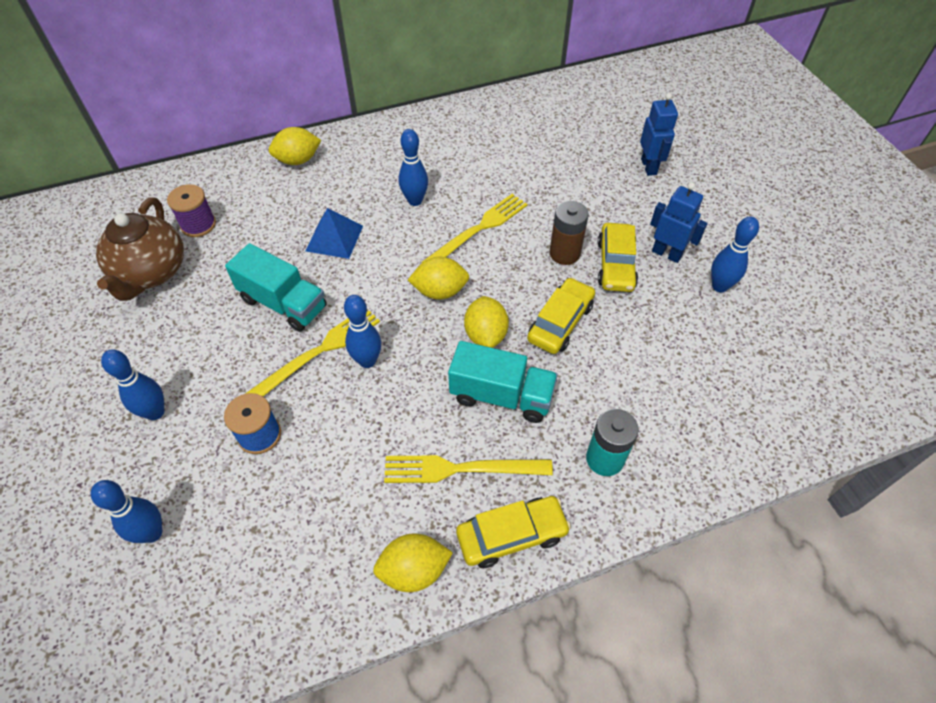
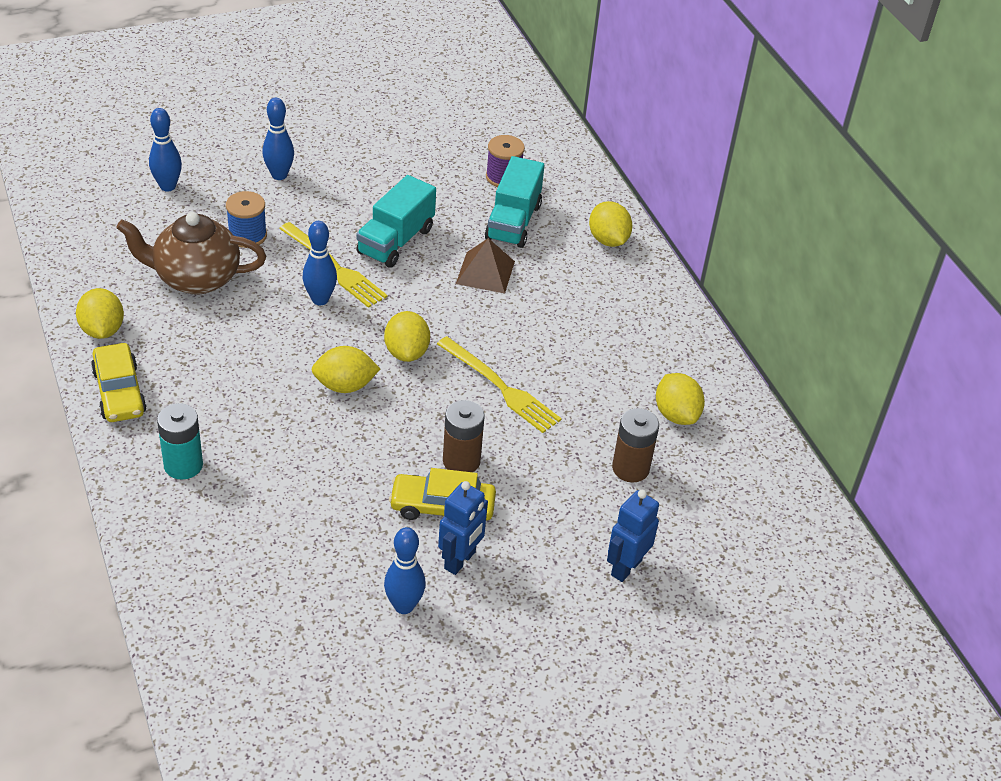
camera: 85 degrees right, 10 degrees down
brown teapot [96,197,184,301] -> brown teapot moved to [116,212,266,294]
blue pyramid [306,208,363,259] -> brown pyramid [456,238,515,294]
yellow fork [384,455,553,483] -> none
blue bowling pin [399,129,428,206] -> none
turquoise truck [448,341,558,423] -> turquoise truck moved to [485,156,544,248]
yellow car [527,277,595,354] -> none
blue robot [640,93,678,176] -> blue robot turned 135 degrees clockwise [607,490,659,582]
none -> brown battery [612,408,659,482]
none -> yellow lemon [656,373,705,425]

